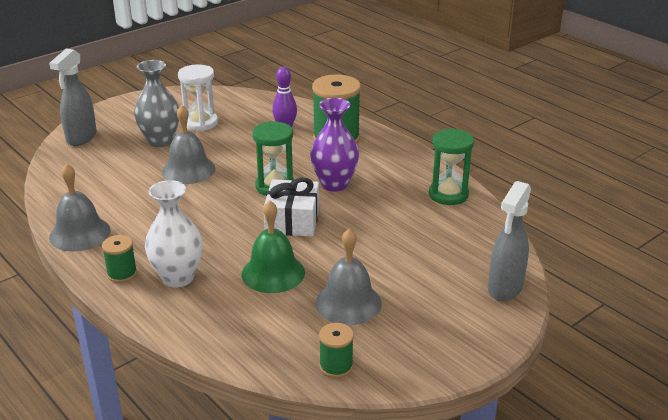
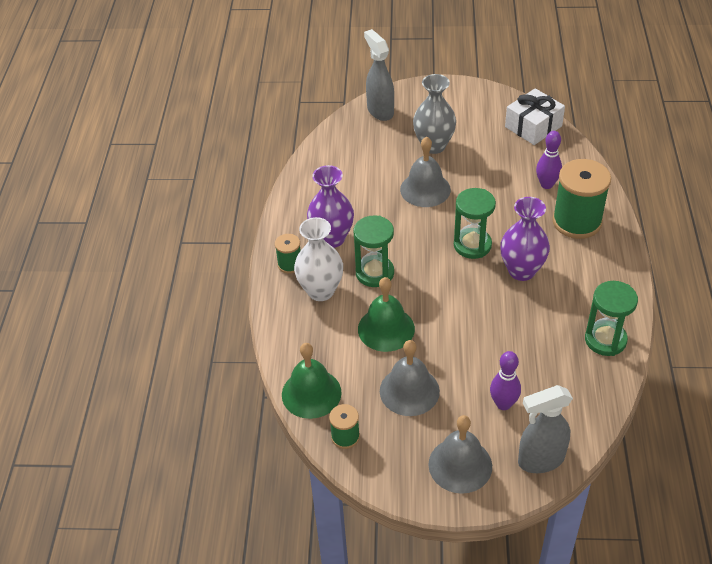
camera: 45 degrees right, 15 degrees up
grey spray bottle [49,49,97,146] -> grey spray bottle turned 90 degrees clockwise [364,29,394,121]
grey bell [49,163,111,251] -> grey bell moved to [428,415,492,494]
white hourglass [178,64,218,131] -> none
white gift [264,178,319,237] -> white gift moved to [505,88,565,145]
none -> green bell [282,343,342,419]
none -> purple vase [307,165,354,248]
none -> green hourglass [353,216,394,287]
none -> purple bowling pin [490,351,521,410]

